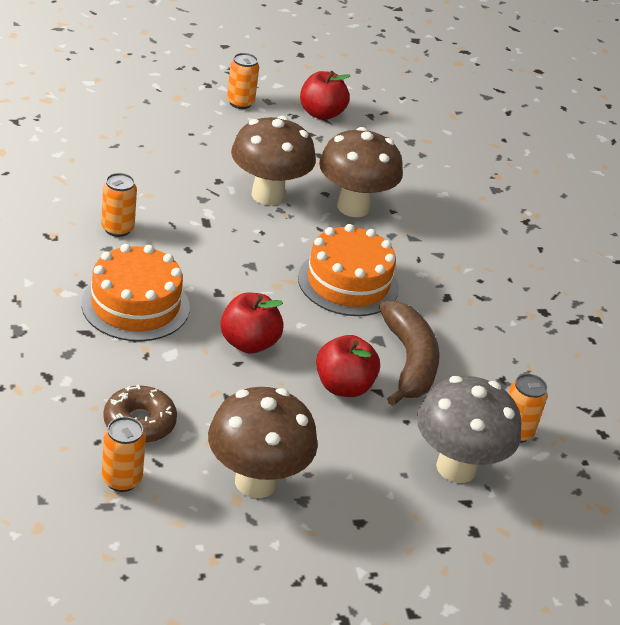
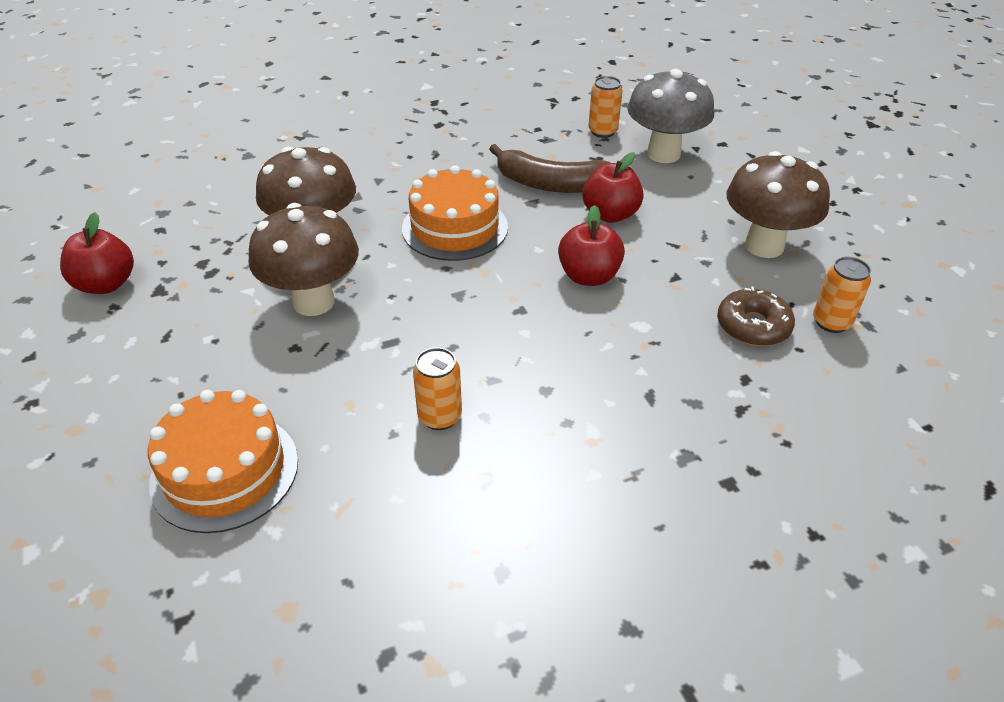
camera: 95 degrees left, 5 degrees up
orange cake [81,244,190,341] -> orange cake moved to [148,390,298,533]
orange can [227,53,259,109] -> none
brown banana [379,300,440,406] -> brown banana turned 150 degrees counterclockwise [489,144,611,193]

